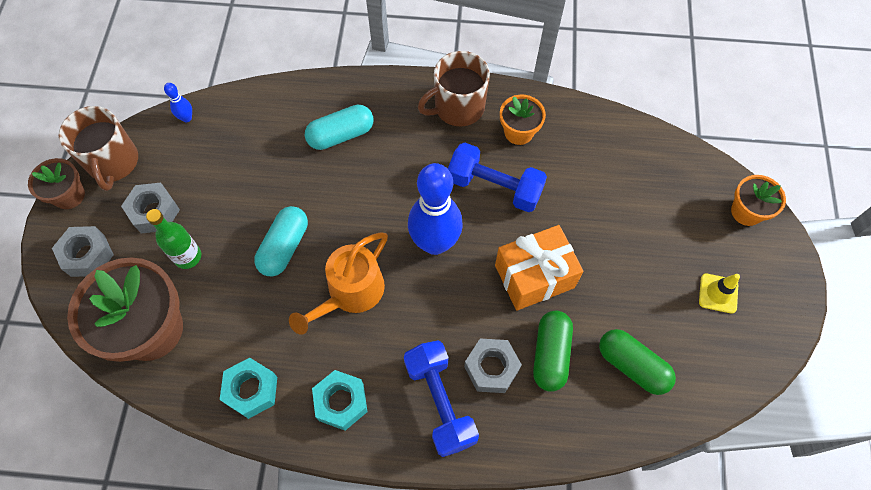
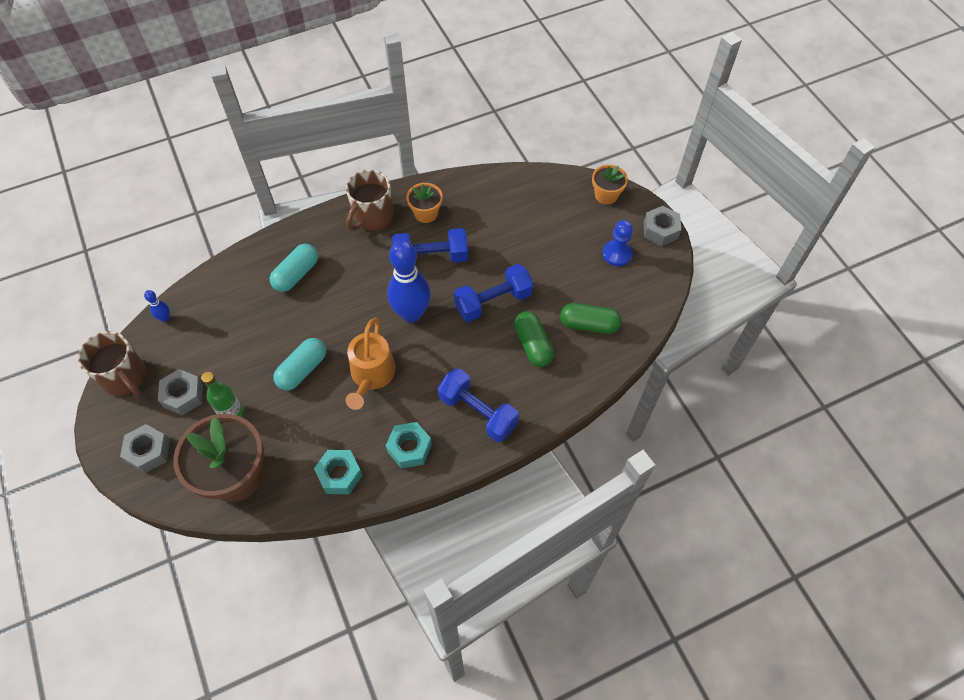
camera: 30 degrees left, 5 degrees down
brown flower pot [28,158,85,209] -> none
turquoise capsule [254,206,308,276] -> turquoise capsule turned 45 degrees clockwise [273,338,326,390]
grey nut [464,338,522,393] -> grey nut moved to [644,206,681,246]
orange gift [495,225,583,311] -> blue dumbbell [454,264,533,322]
yellow traffic cone [699,273,740,314] -> blue pawn [603,220,633,266]

